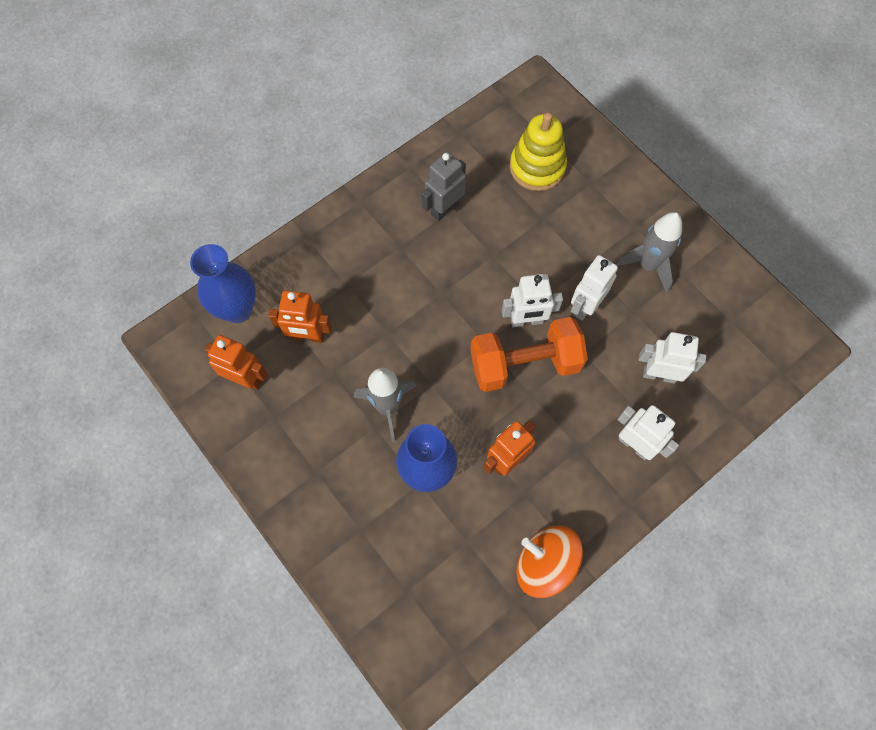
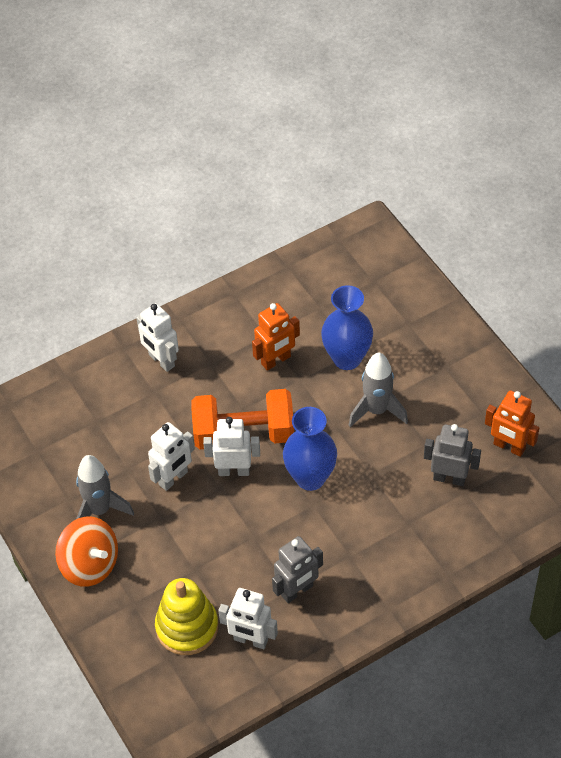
camera: 170 degrees left, 15 degrees down
blue vase [190,244,256,323] -> blue vase moved to [283,407,337,491]
orange robot [268,290,332,343] -> grey robot [424,424,481,486]
orange spinning top [516,525,583,598] -> orange spinning top moved to [55,516,118,587]
white robot [639,332,706,384] -> white robot moved to [218,588,278,649]

